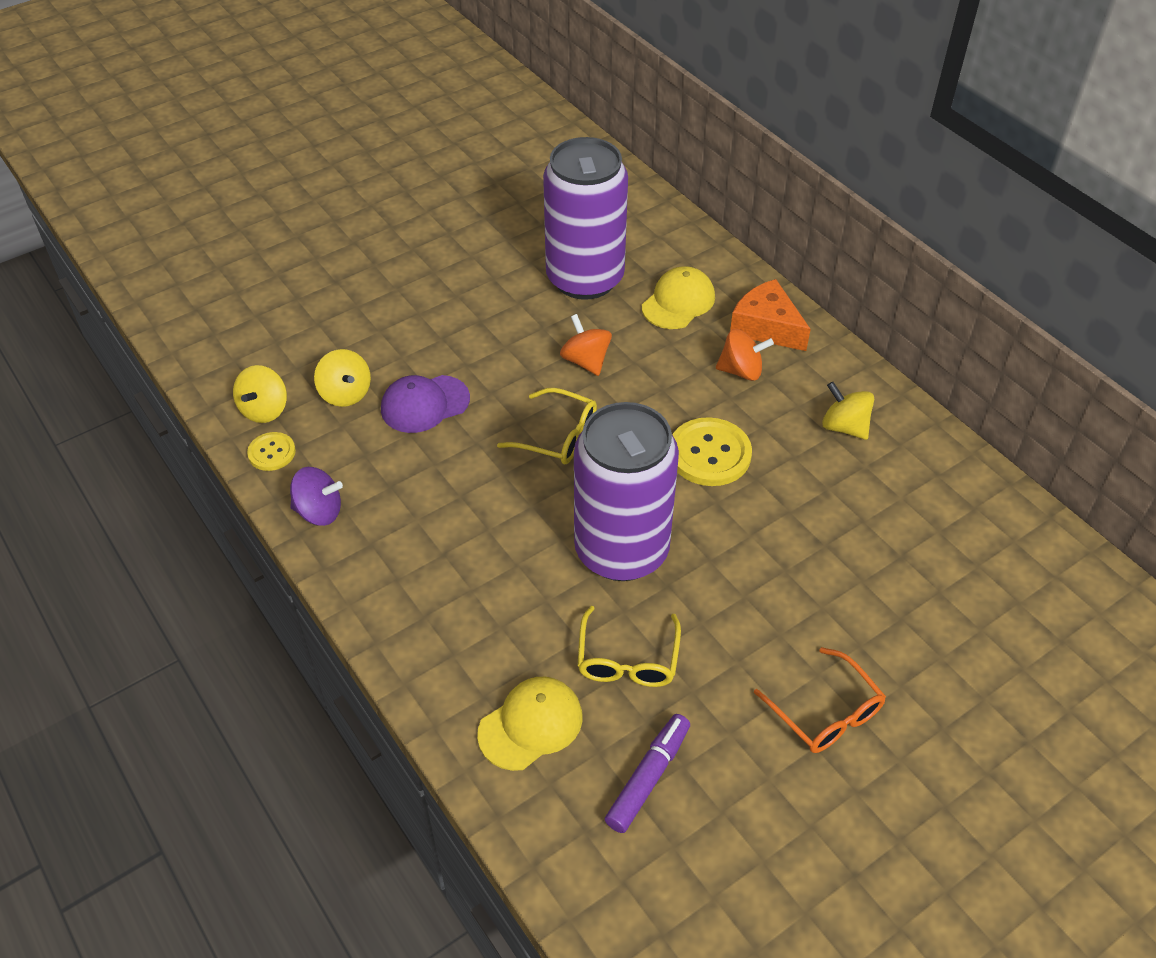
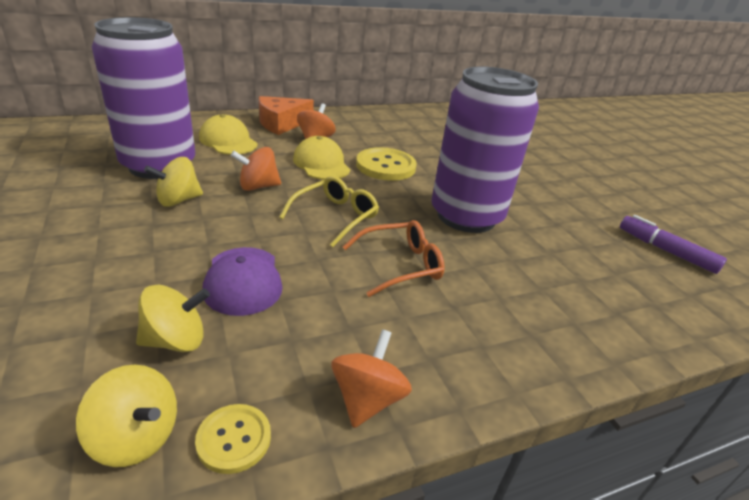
camera: 80 degrees left, 15 degrees down
purple spinning top [290,467,343,526] -> orange spinning top [331,329,412,428]
yellow cap [477,677,583,771] -> yellow cap moved to [293,136,350,180]
yellow glasses [578,606,681,687] -> none
orange glasses [754,647,886,753] -> orange glasses moved to [343,220,445,297]
yellow spinning top [822,382,874,440] -> yellow spinning top moved to [144,157,203,207]

